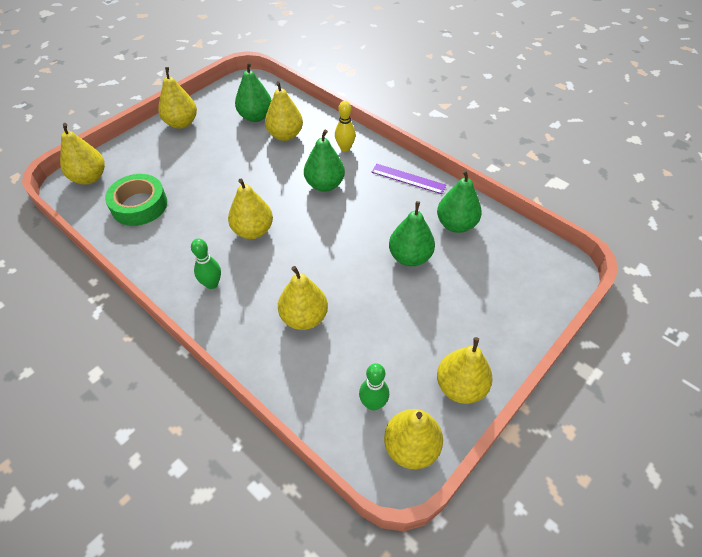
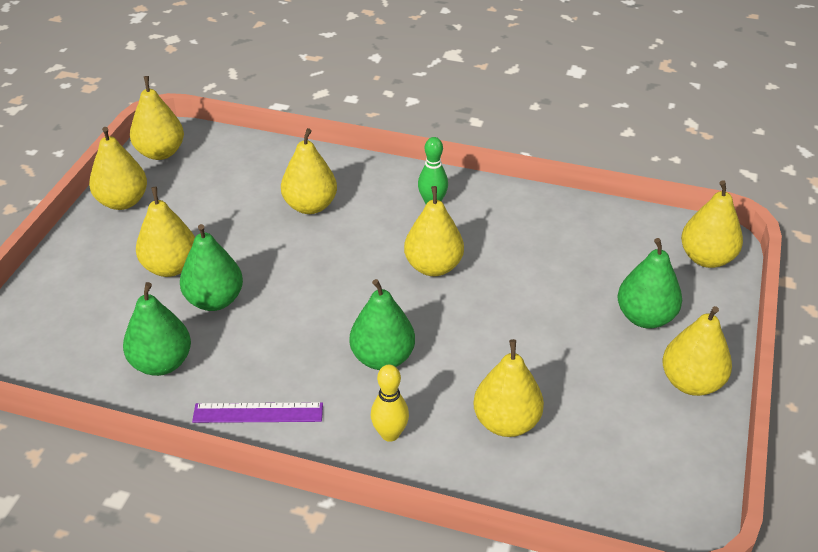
camera: 155 degrees right, 10 degrees down
green tape [105,174,167,226] -> none
green pear [235,62,272,122] -> green pear moved to [618,238,682,328]
green bowling pin [359,363,389,411] -> none
none -> yellow pear [136,187,195,277]

